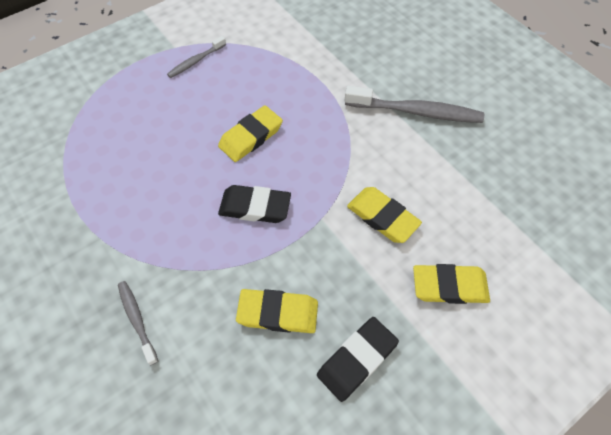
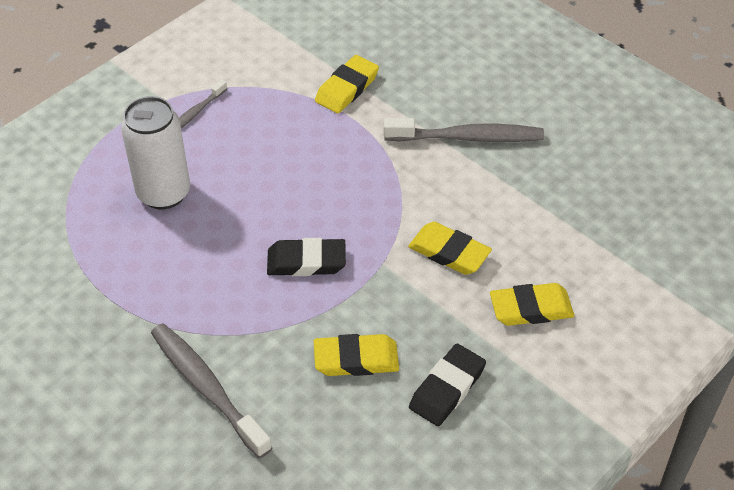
camera: 10 degrees left, 10 degrees down
grey toothbrush [118,281,158,365] -> grey toothbrush [151,323,272,458], size x1.85
yellow eraser [218,105,283,162] -> yellow eraser moved to [315,55,379,113]
none -> white can [121,96,190,209]

